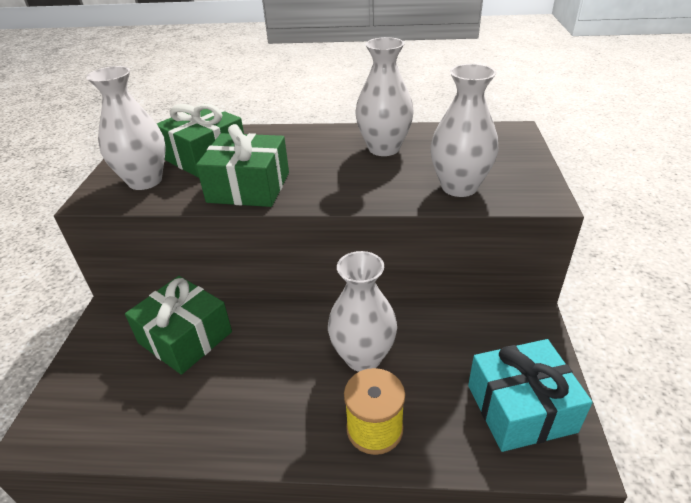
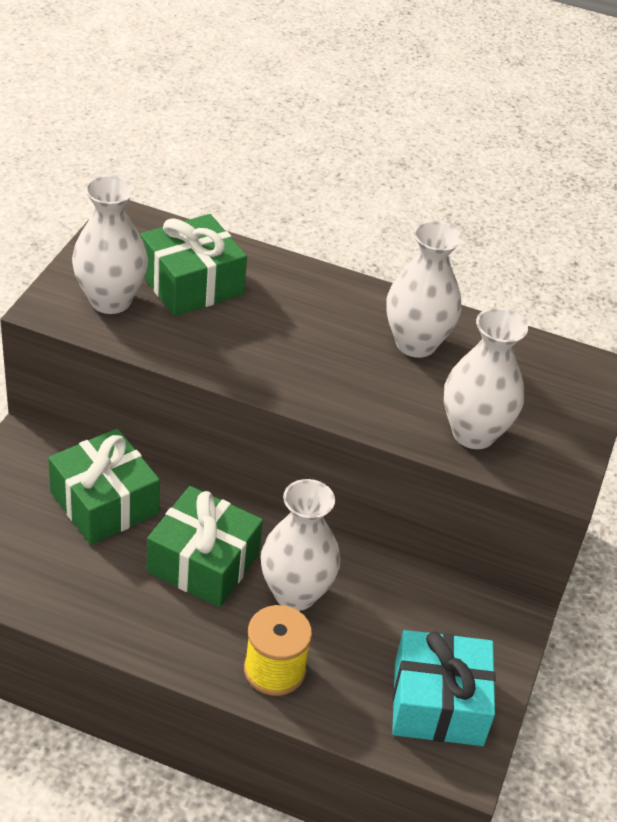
camera: 10 degrees right, 5 degrees up
green gift [196,124,289,207] -> green gift moved to [147,486,263,607]

